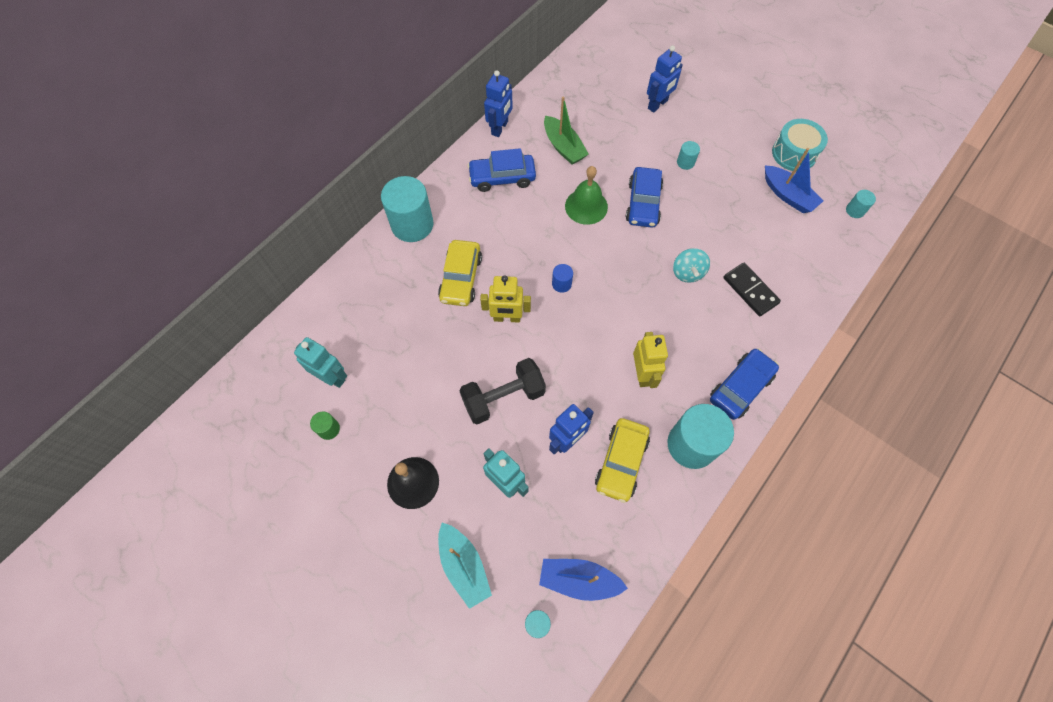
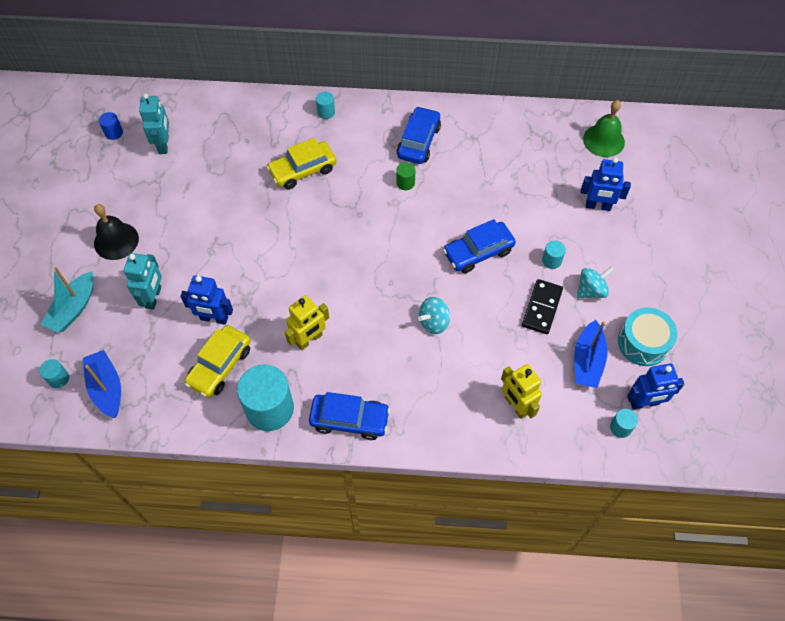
camera: 55 degrees right, 5 degrees down
green cylinder [310,412,340,440] -> green cylinder moved to [396,162,416,190]
turquoise cylinder [381,176,434,242] -> turquoise cylinder [316,92,335,119], size x0.45
black dumbbell [459,358,546,424] -> none
blue car [467,148,536,192] -> blue car turned 60 degrees clockwise [397,106,441,164]
yellow robot [480,275,531,323] -> yellow robot moved to [501,364,542,419]
blue robot [484,70,513,137] -> blue robot moved to [627,364,684,409]
green boat [544,96,589,165] -> none
blue cylinder [552,264,573,293] -> blue cylinder moved to [99,112,123,140]
green bell [565,166,608,225] -> green bell moved to [583,100,625,157]
yellow car [595,418,650,503] -> yellow car turned 45 degrees counterclockwise [185,325,251,398]
black domino [723,263,781,316] -> black domino moved to [522,279,563,334]
none -> turquoise spinning top [577,267,613,299]

